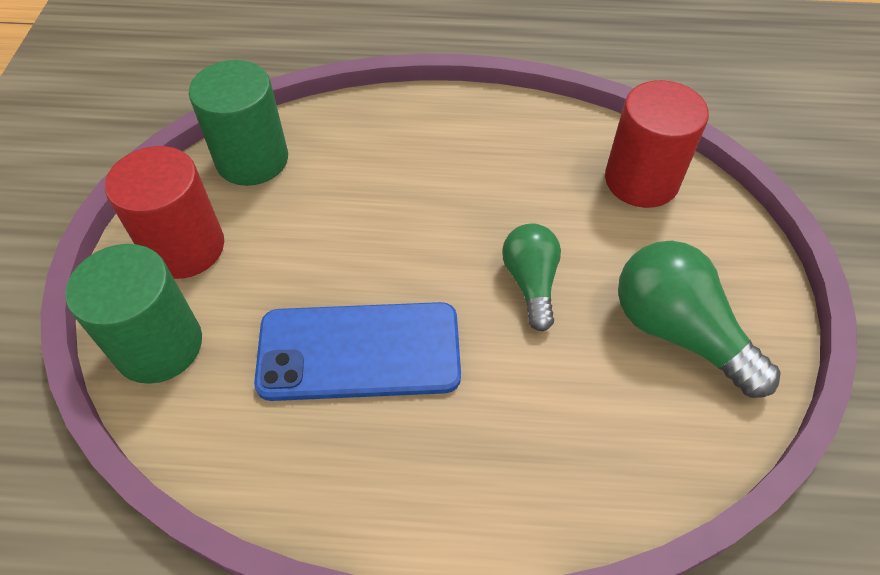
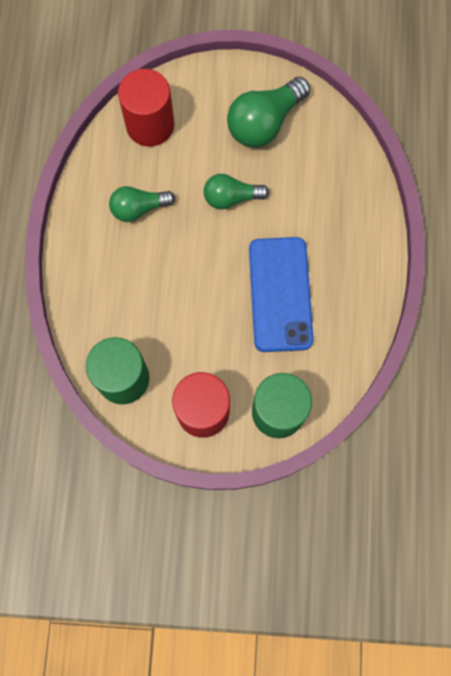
camera: 90 degrees left, 20 degrees up
none -> green light bulb [109,186,175,222]

